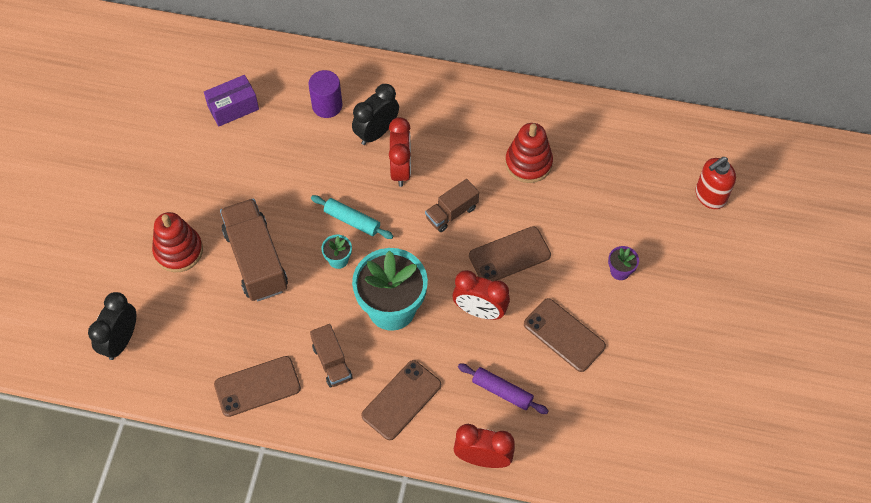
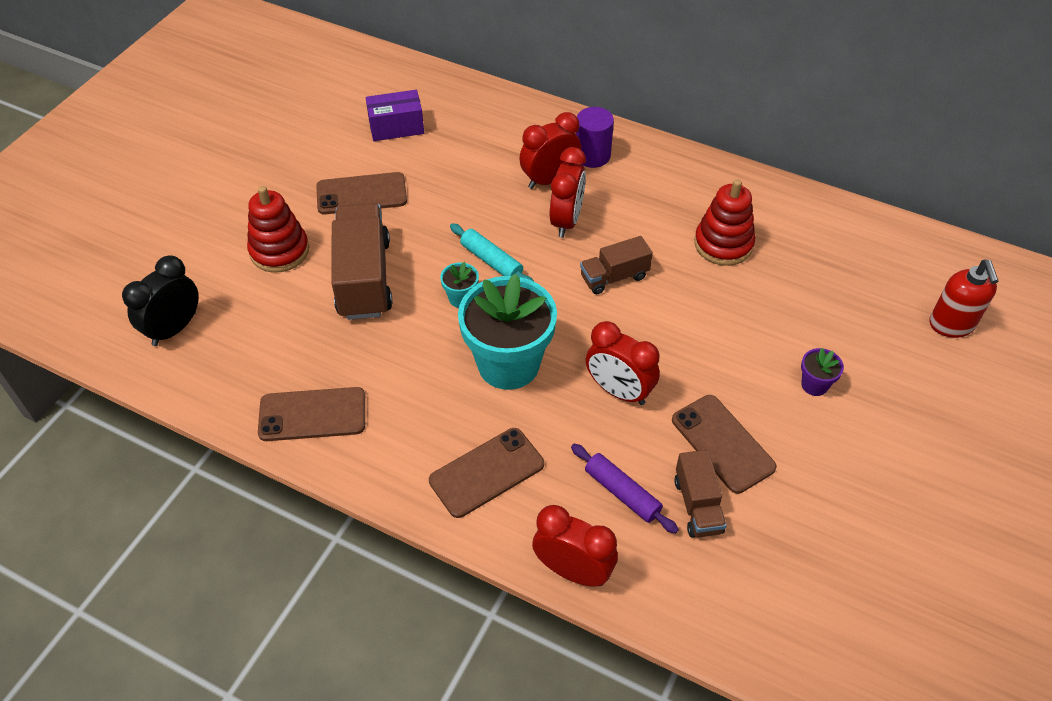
camera: 15 degrees right, 10 degrees down
purple cylinder [308,70,342,118] -> purple cylinder moved to [576,107,614,168]
brown truck [310,324,353,388] -> brown truck moved to [674,450,727,538]
black clock [352,84,399,145] -> red clock [519,112,581,189]
brown phone [469,226,551,282] -> brown phone moved to [316,172,407,214]
red soap dispenser [696,157,736,209] -> red soap dispenser turned 75 degrees counterclockwise [930,260,998,338]

